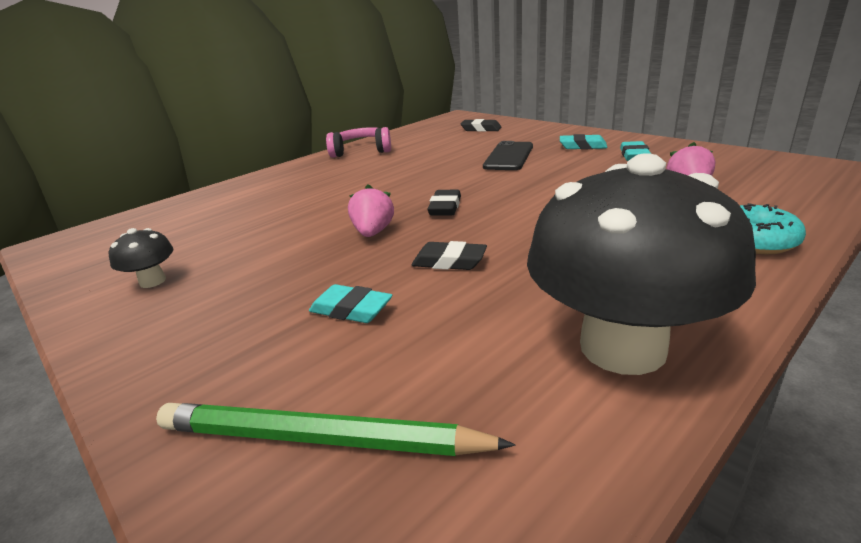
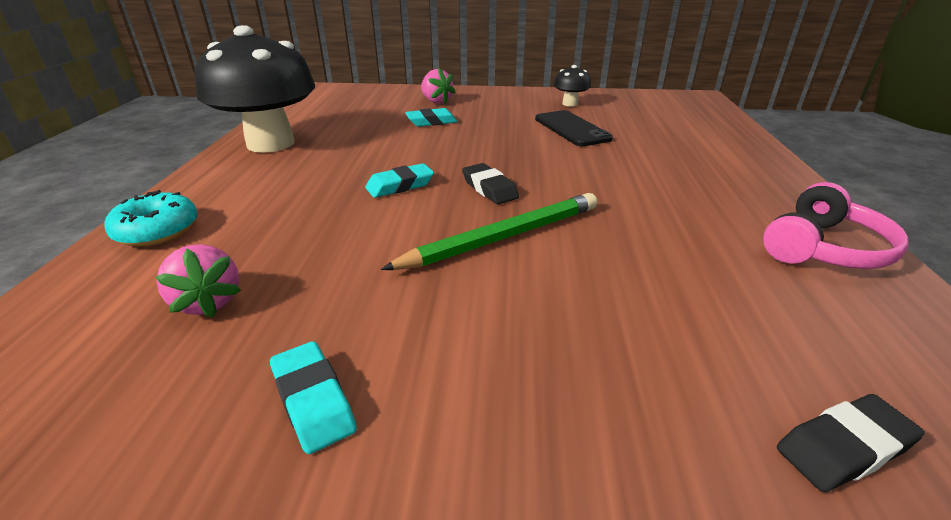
camera: 135 degrees right, 5 degrees up
green pencil [156,403,515,456] -> green pencil moved to [381,193,597,270]
pink strawberry [348,184,394,237] -> pink strawberry moved to [421,68,456,104]
black eraser [412,241,487,270] -> none
black phone [483,141,533,170] -> black phone moved to [535,110,613,146]
turquoise eraser [560,134,608,149] -> turquoise eraser moved to [365,163,434,198]

